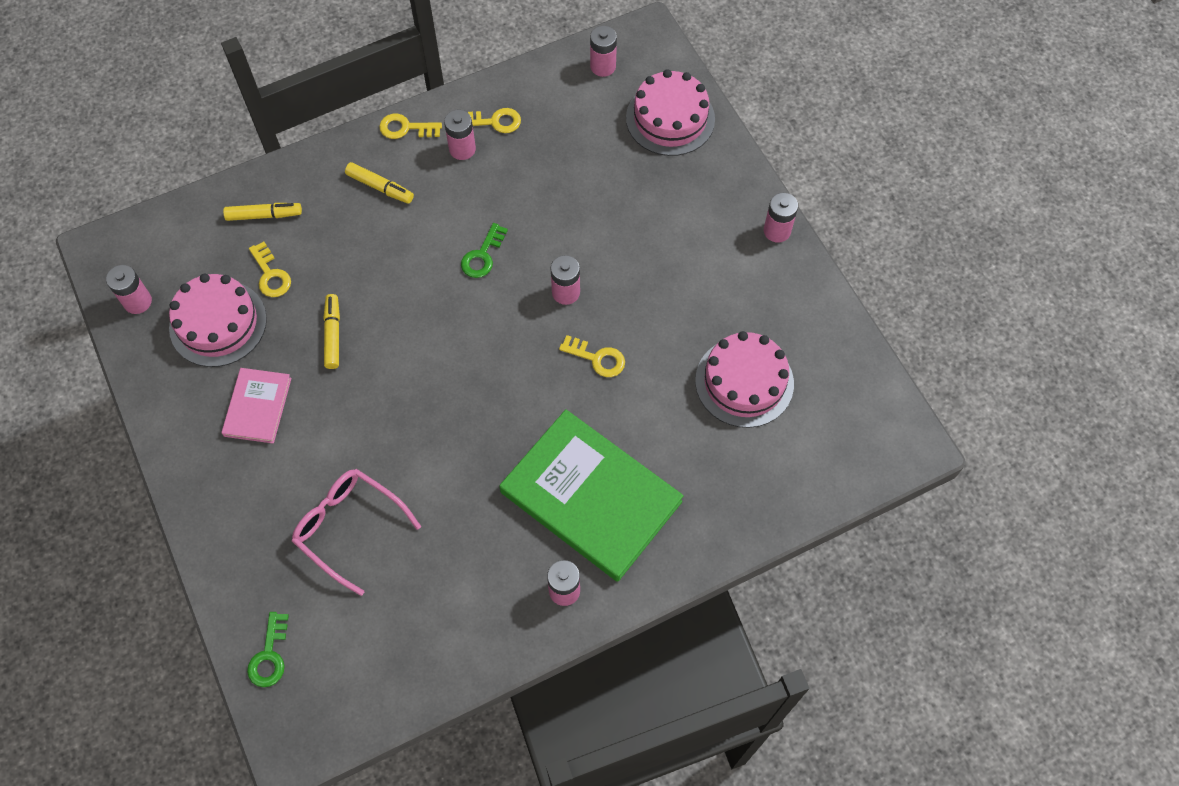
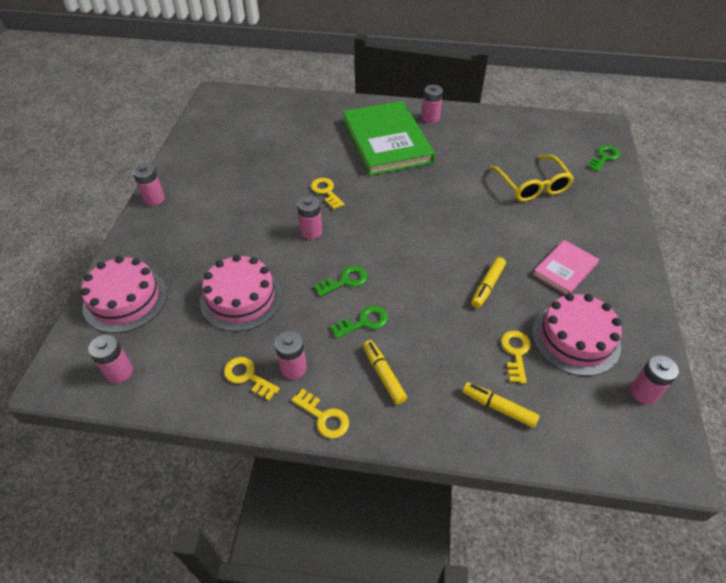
camera: 145 degrees left, 15 degrees down
pink glasses [292,469,421,596] -> yellow glasses [489,155,574,202]
pink cake [695,331,794,428] -> pink cake moved to [200,255,282,332]
none -> green key [330,306,388,339]

